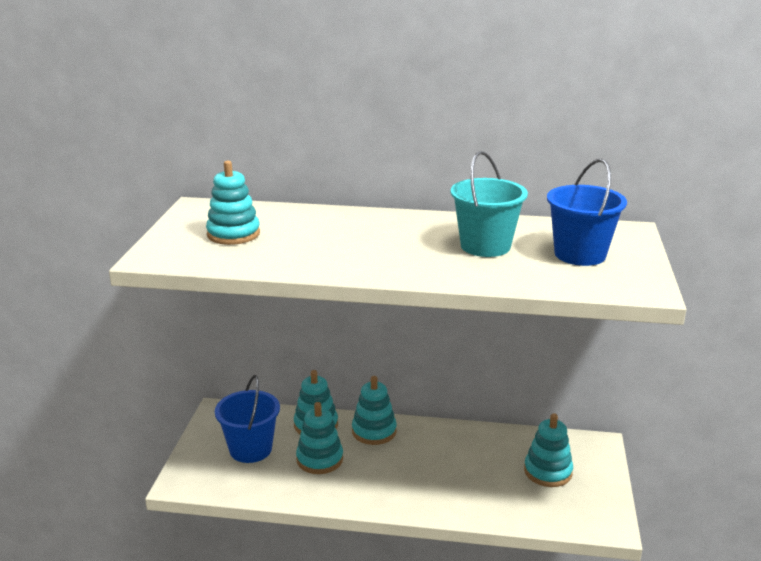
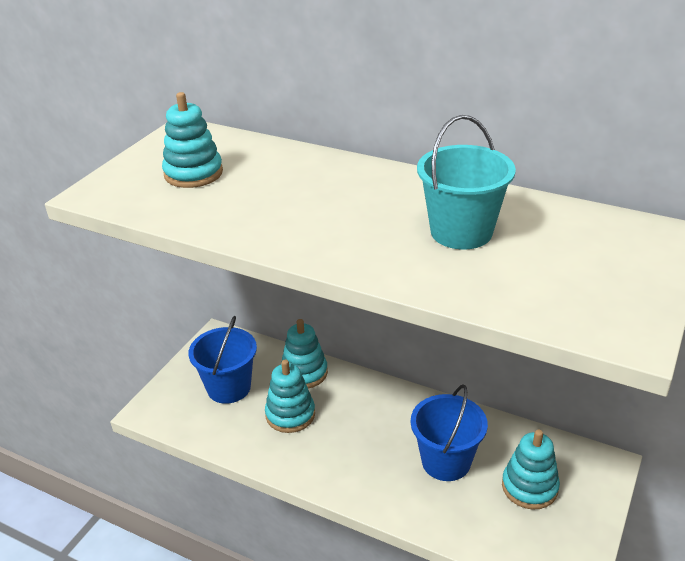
camera: 20 degrees right, 10 degrees up
turquoise stacking toy [352,376,397,445] -> none
blue bucket [547,159,627,266] -> blue bucket moved to [411,384,488,481]

